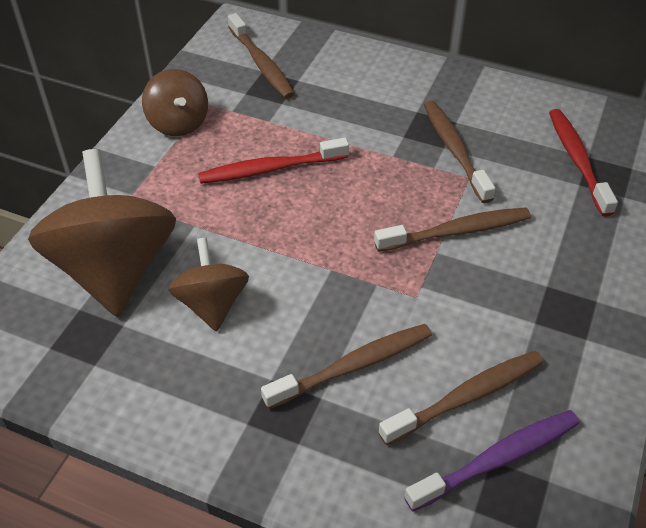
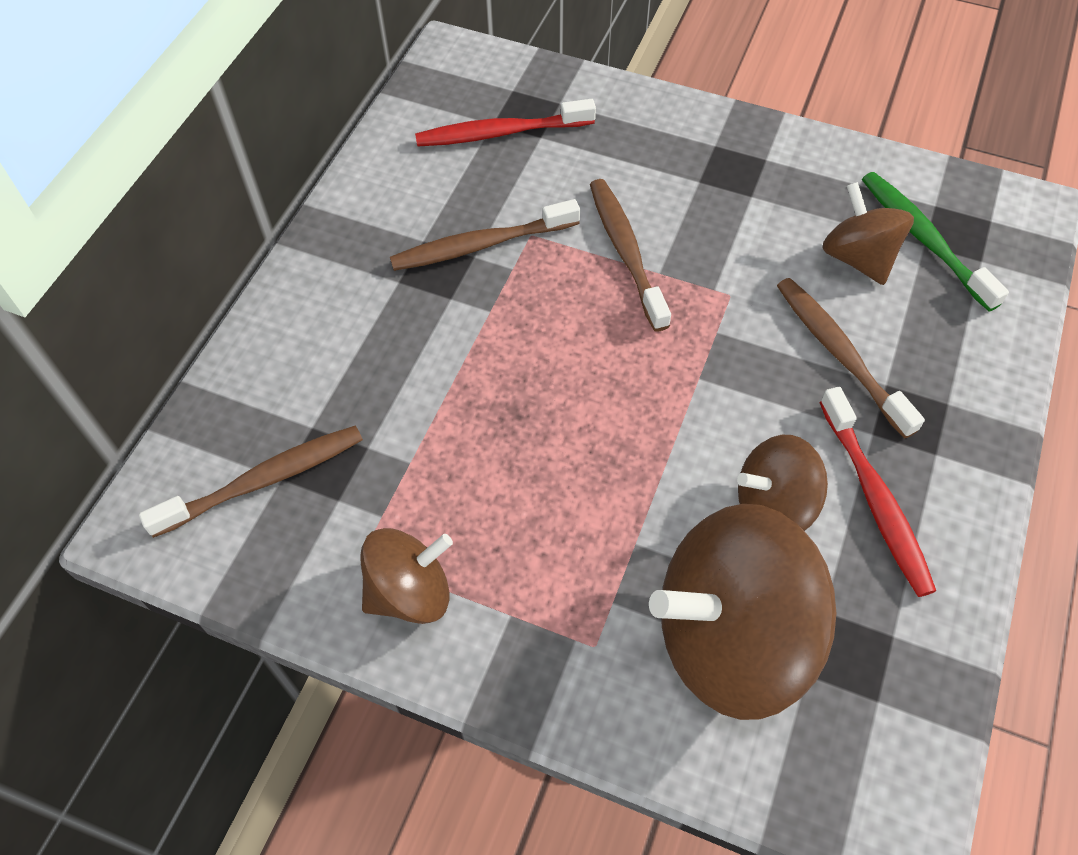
camera: 90 degrees left, 10 degrees up
red toothbrush [198,138,349,184] -> red toothbrush moved to [819,387,936,597]
brown toothbrush [378,351,544,445] -> brown spinning top [822,182,914,285]
purple toothbrush [404,410,580,512] -> green toothbrush [862,172,1009,311]

